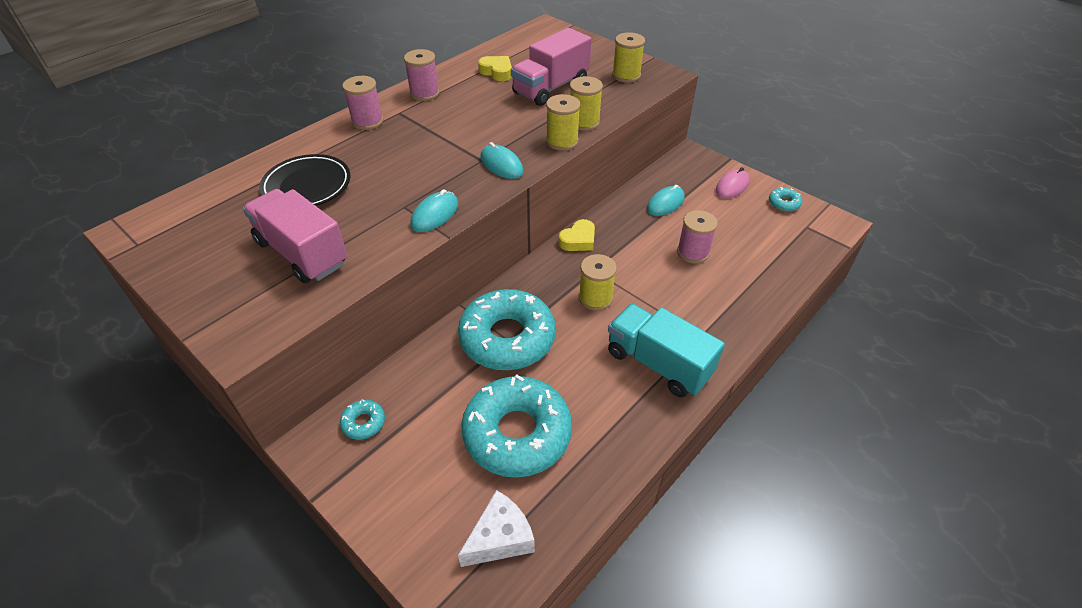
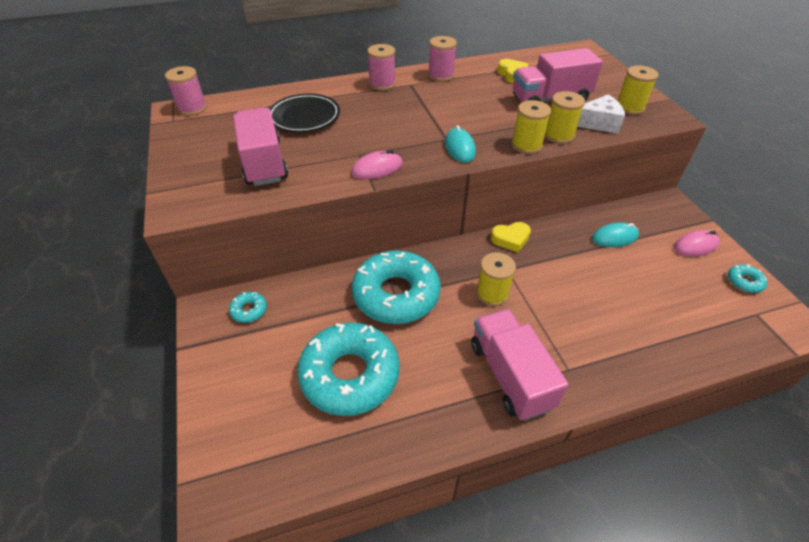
camera: 30 degrees right, 0 degrees up
turquoise mouse [410,189,458,232] -> pink mouse [351,149,403,179]
white cheese [458,490,535,567] -> white cheese moved to [577,95,625,134]
turquoise truck [608,303,725,398] -> pink truck [471,309,569,421]
pink spool [677,210,718,264] -> pink spool moved to [165,66,207,116]

